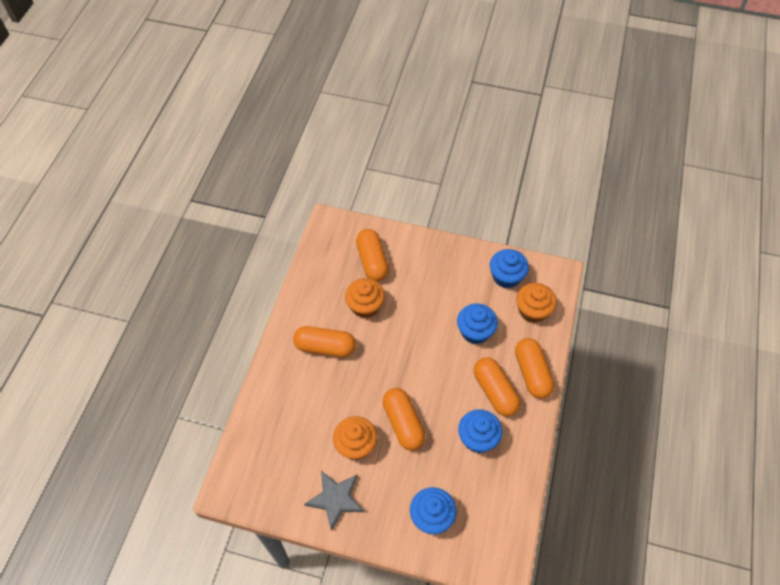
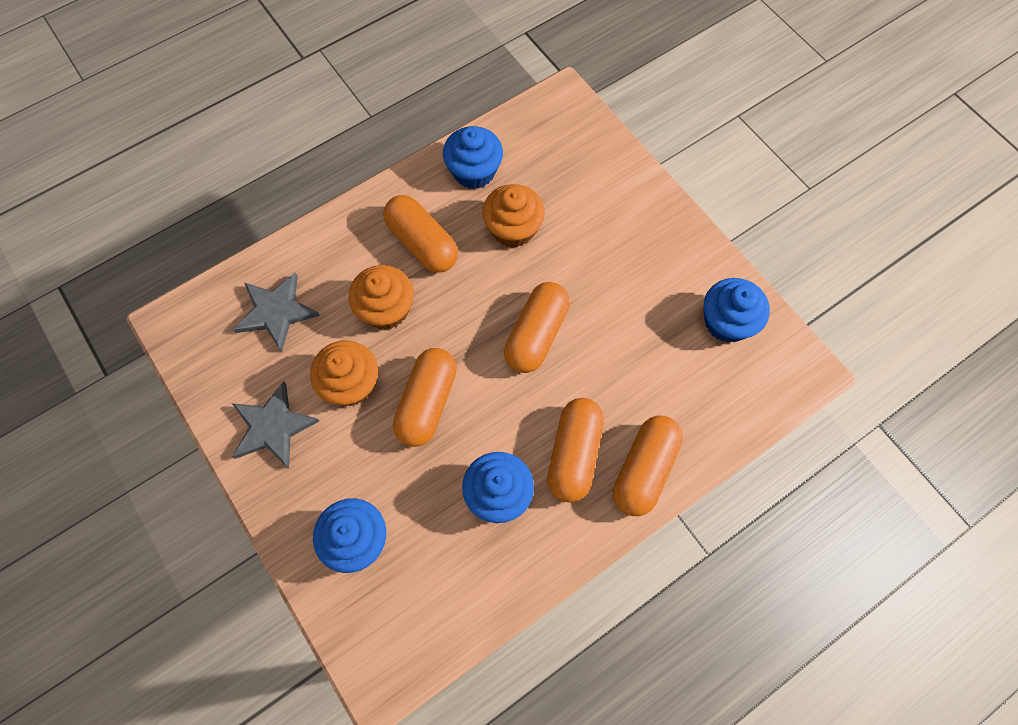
camera: 40 degrees right, 10 degrees up
orange capsule [356,229,389,281] -> orange capsule moved to [504,282,570,373]
blue cupcake [457,304,498,344] -> blue cupcake moved to [443,126,503,189]
orange cupcake [516,283,557,323] -> orange cupcake moved to [348,265,414,330]
none -> grey star [233,272,320,352]

